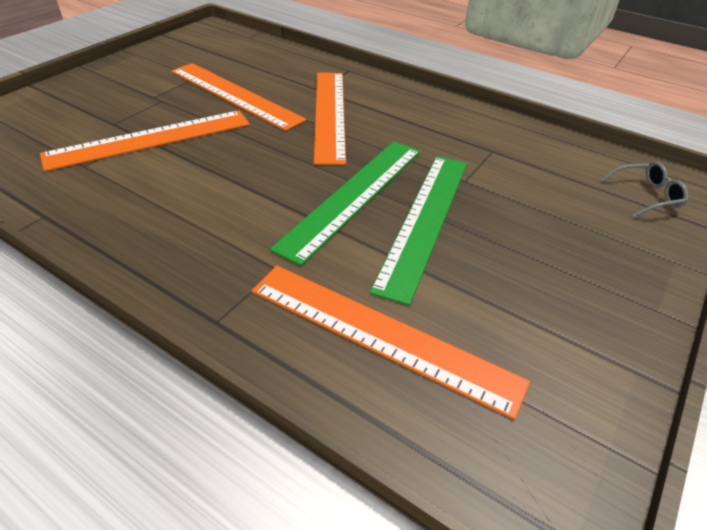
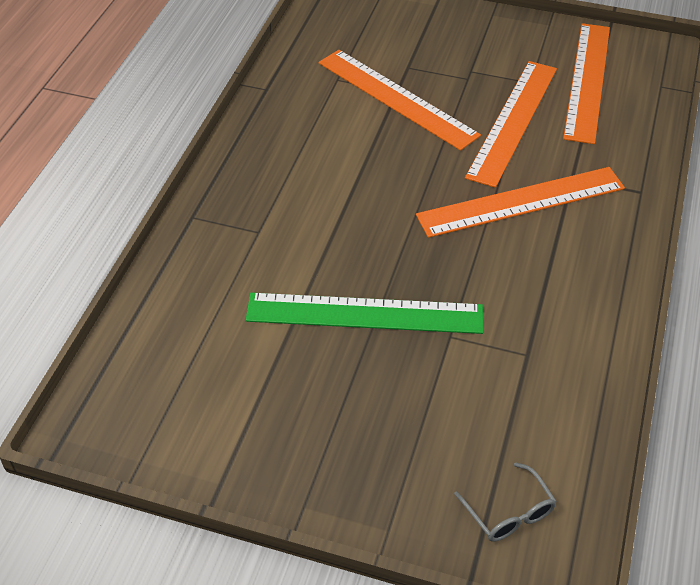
camera: 75 degrees right, 5 degrees up
orange ruler [252,266,530,420] -> orange ruler moved to [563,23,610,144]
green ruler [270,141,420,266] -> none

